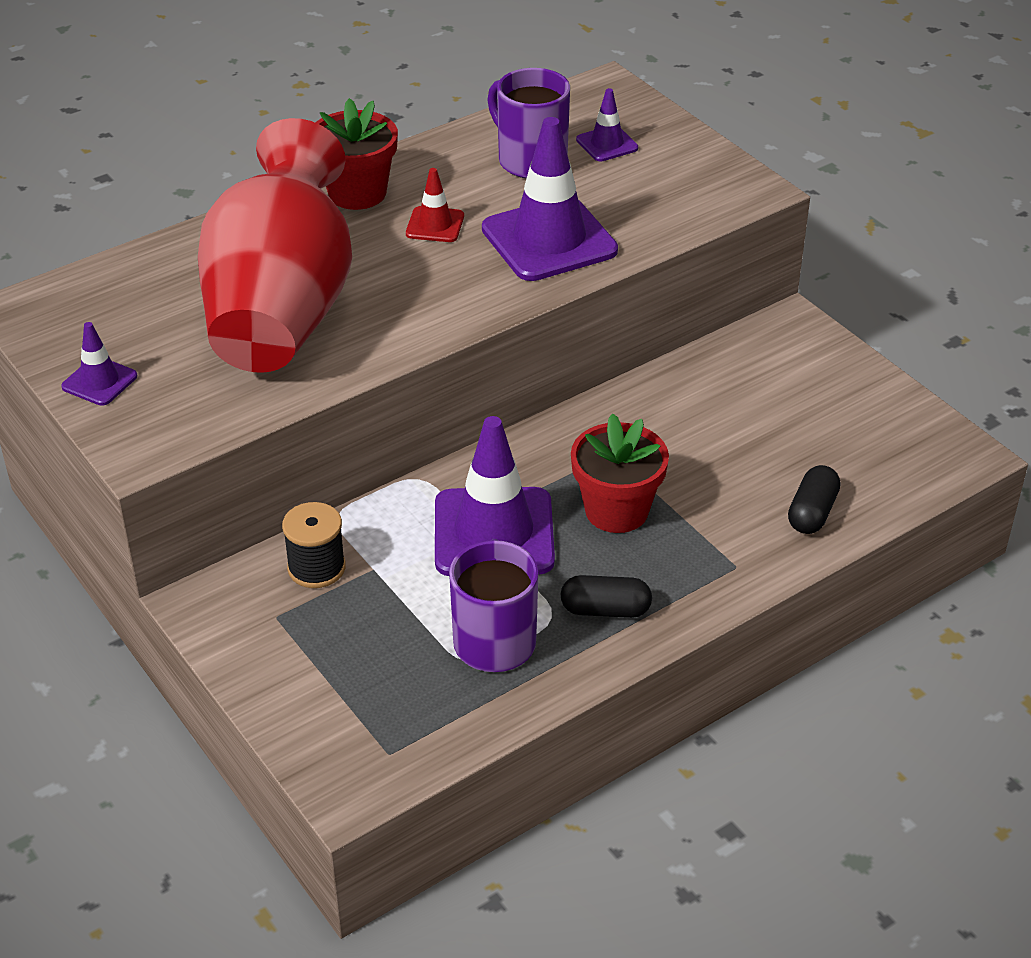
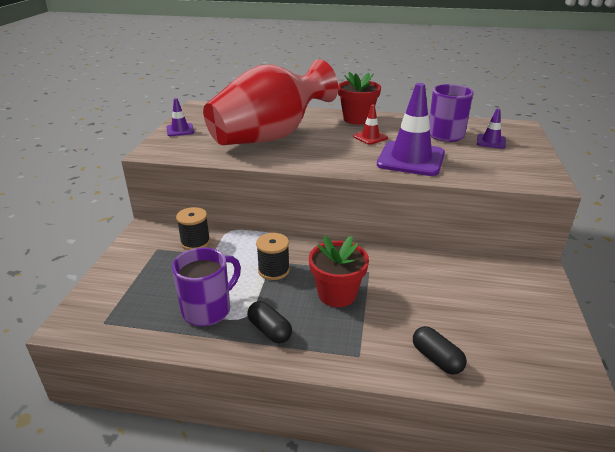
camera: 45 degrees right, 10 degrees down
purple traffic cone [435,416,555,576] -> black spool [256,233,290,280]
black capsule [788,465,840,534] -> black capsule turned 75 degrees clockwise [413,326,467,375]

